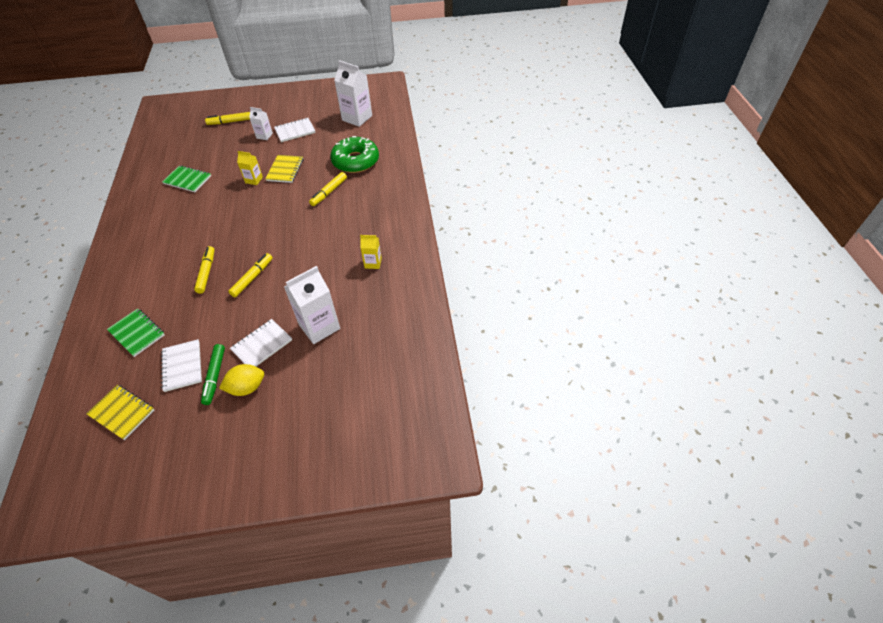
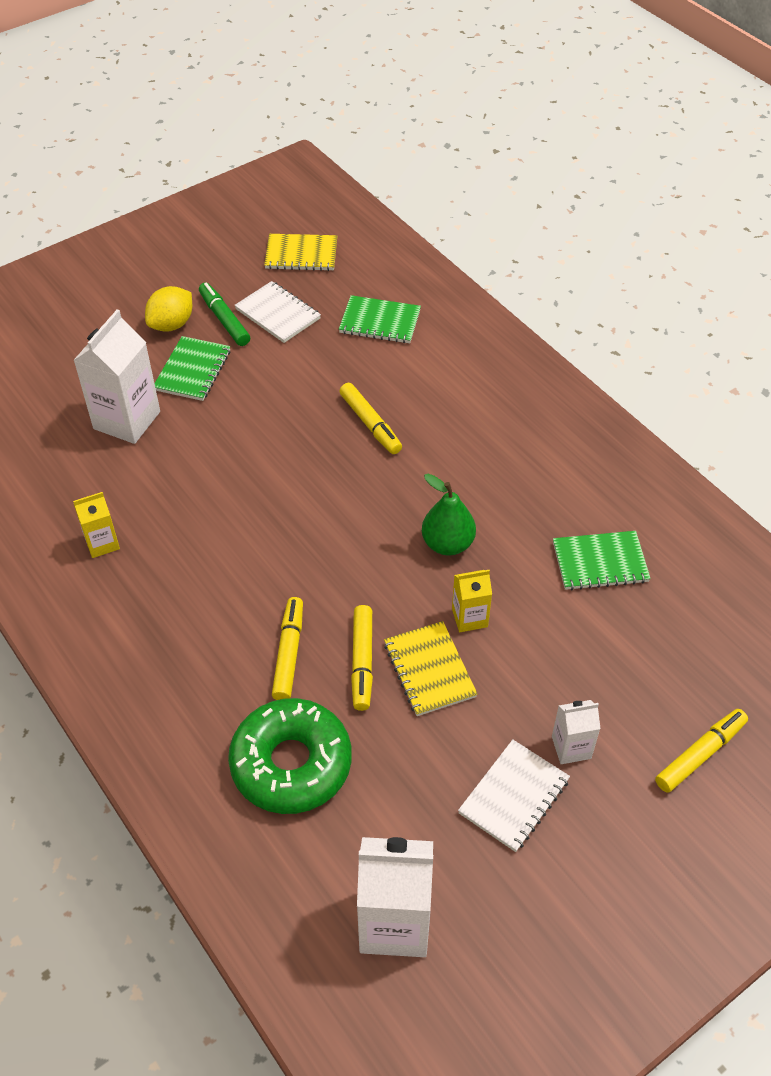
camera: 150 degrees right, 0 degrees up
yellow marker [228,253,272,297] -> yellow marker moved to [351,605,373,711]
white notebook [230,319,292,367] -> green notebook [154,336,230,401]
none -> green pear [422,474,476,555]

